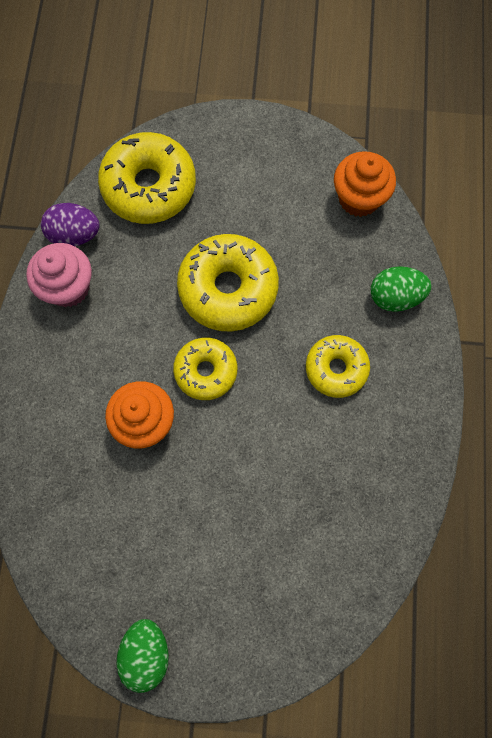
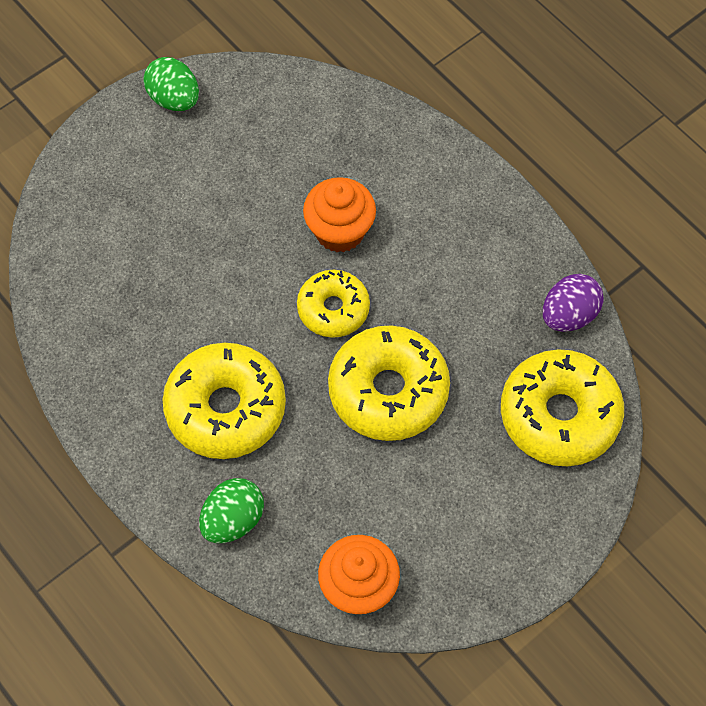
camera: 135 degrees right, 10 degrees down
pink cupcake [26,243,92,307] -> none
yellow donut [306,335,370,398] -> yellow donut [162,343,286,459], size x1.62

